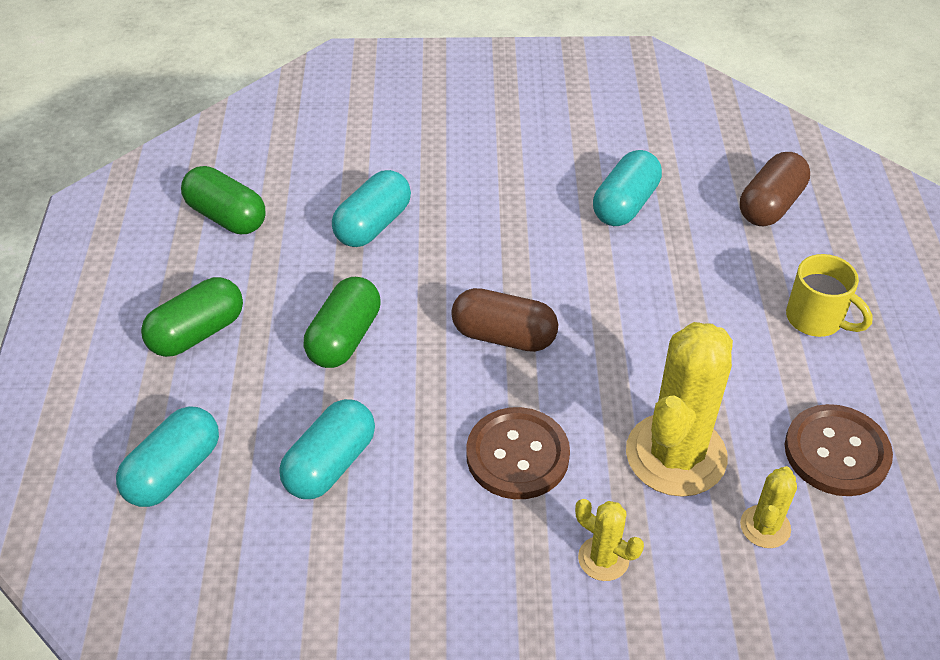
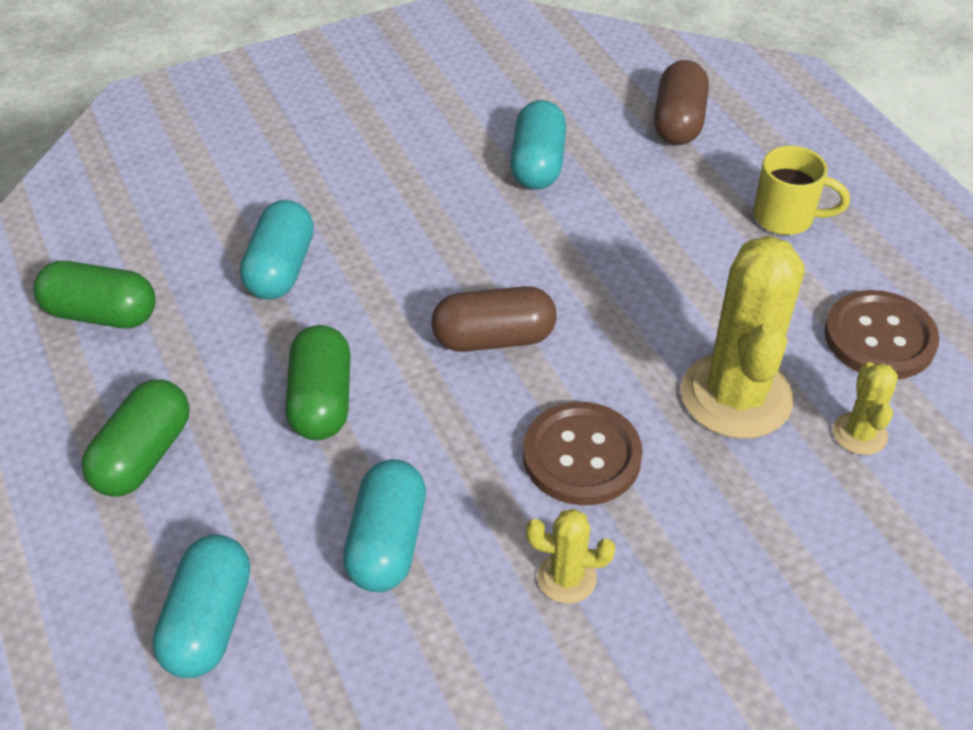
camera: 25 degrees left, 0 degrees up
yellow cactus [575,499,644,581] -> yellow cactus moved to [526,509,615,604]

